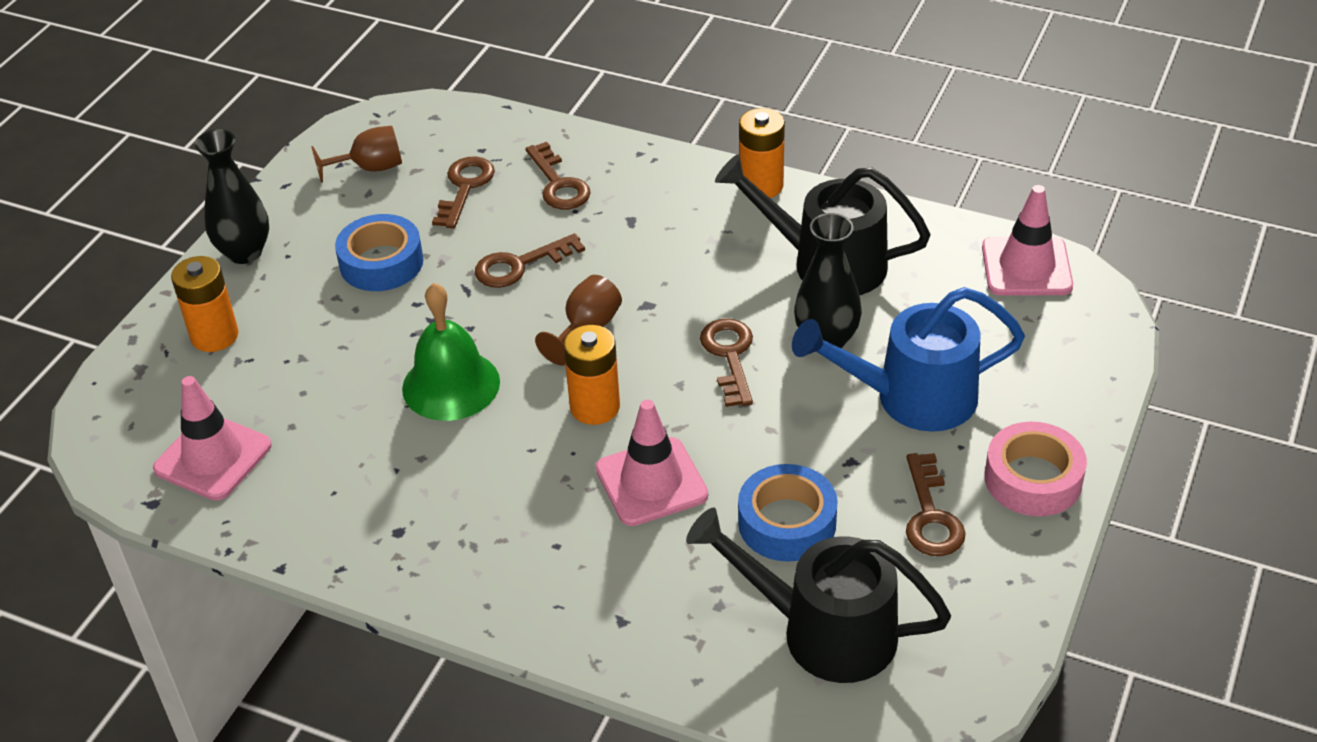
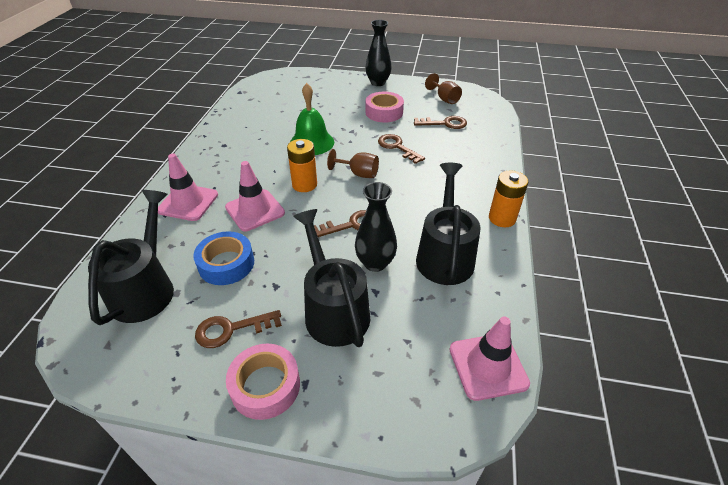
camera: 75 degrees right, 0 degrees up
pink traffic cone [153,376,272,500] -> pink traffic cone moved to [158,154,218,221]
orange battery [171,256,238,352] -> none
blue tape [335,214,424,291] -> pink tape [366,92,404,122]
brown key [525,142,590,209] -> none
blue watering can [792,287,1025,432] -> black watering can [293,209,370,347]

